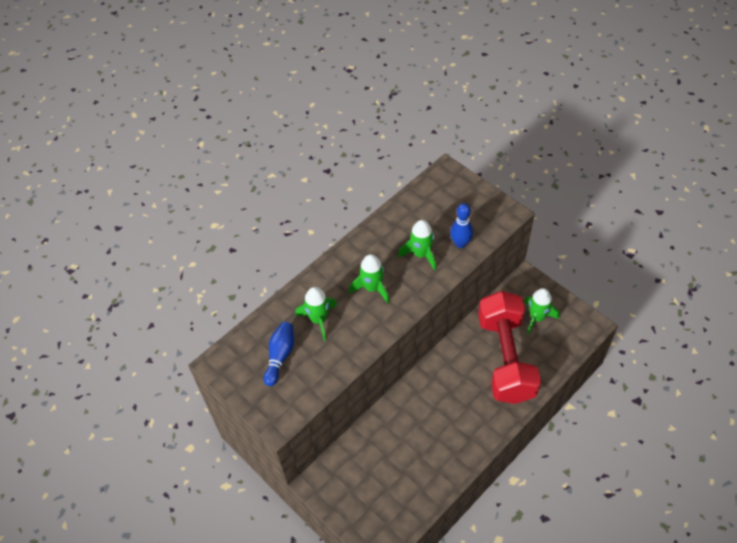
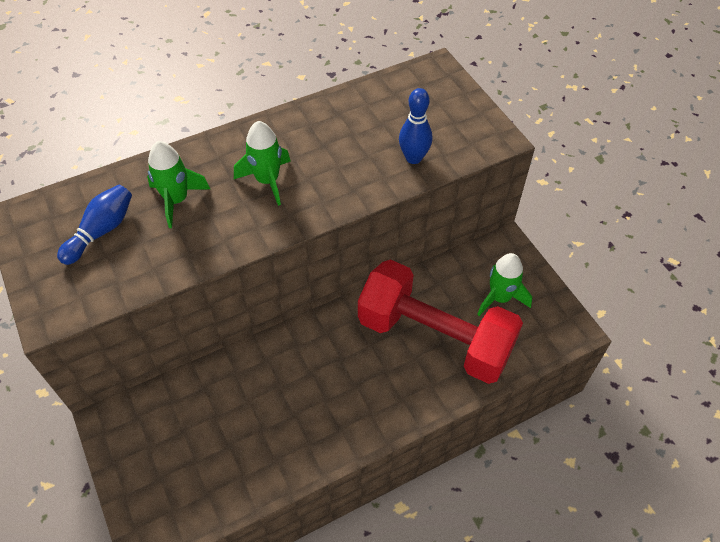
camera: 15 degrees right, 0 degrees up
green rocket [398,220,436,271] -> none
red dumbbell [478,291,541,404] -> red dumbbell turned 75 degrees counterclockwise [358,260,523,384]

